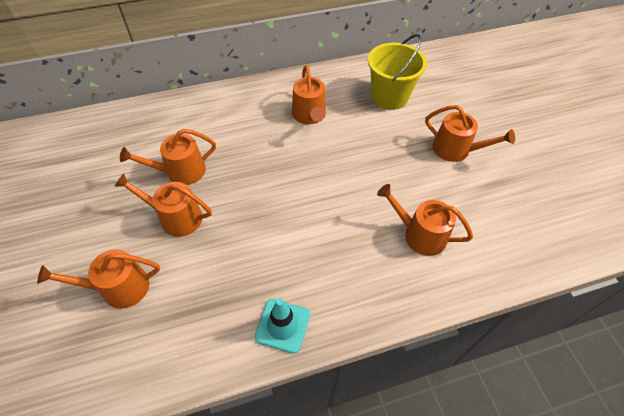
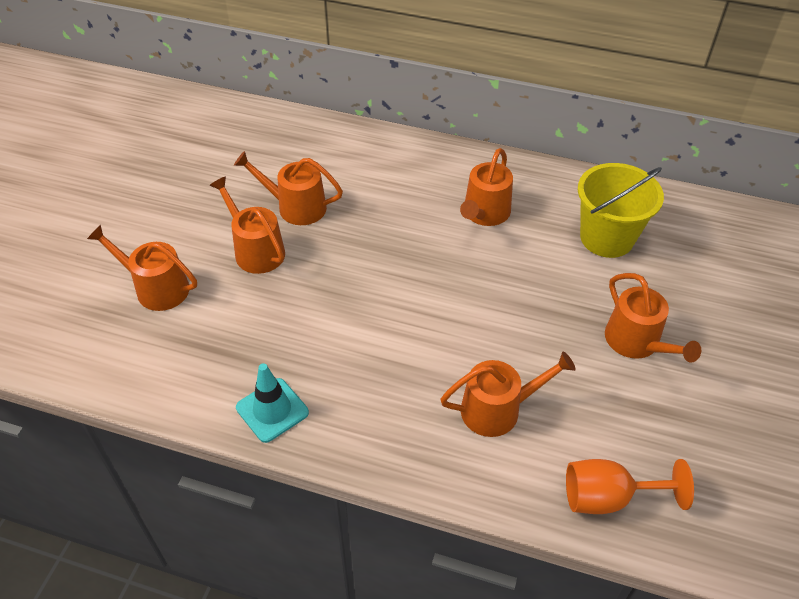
camera: 35 degrees right, 5 degrees down
orange watering can [377,184,473,256] -> orange watering can turned 105 degrees clockwise [440,351,576,437]
none -> orange goblet [566,459,694,514]

